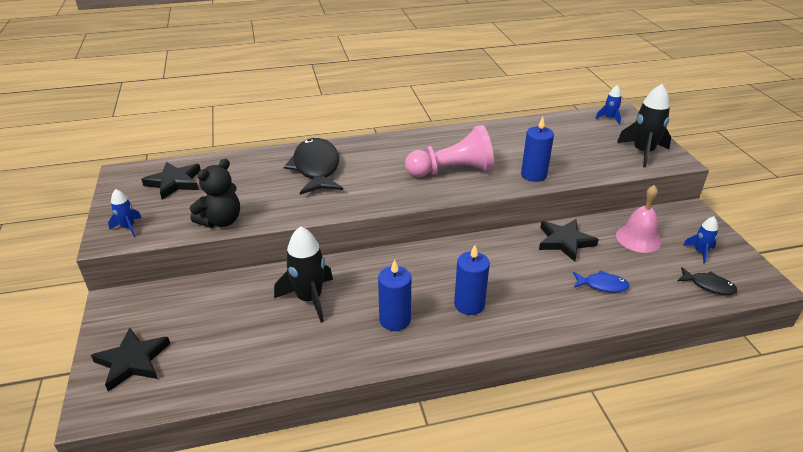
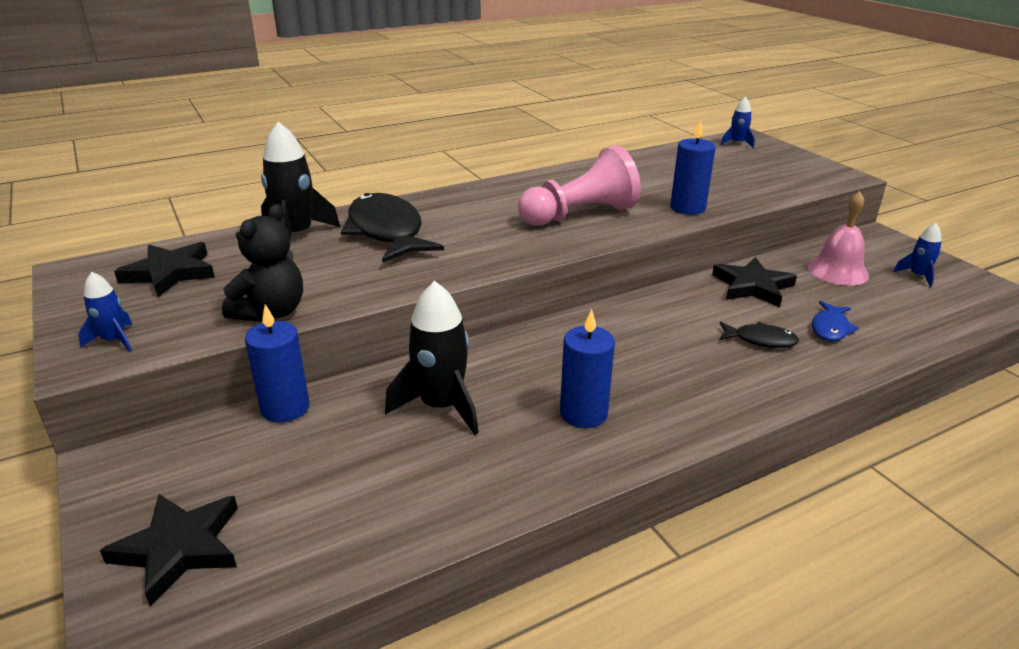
camera: 15 degrees left, 5 degrees down
blue candle [454,245,490,315] -> blue candle moved to [245,304,310,423]
blue fish [573,270,630,293] -> blue fish turned 120 degrees clockwise [812,301,859,341]
black rocket [617,84,671,168] -> black rocket moved to [261,122,340,238]
black fish [678,267,737,295] -> black fish moved to [719,322,799,348]

